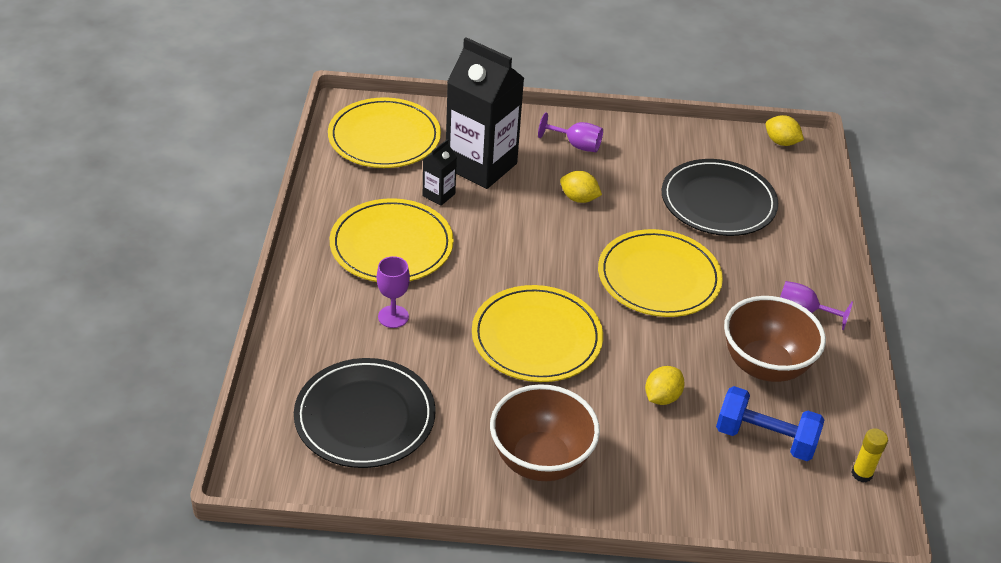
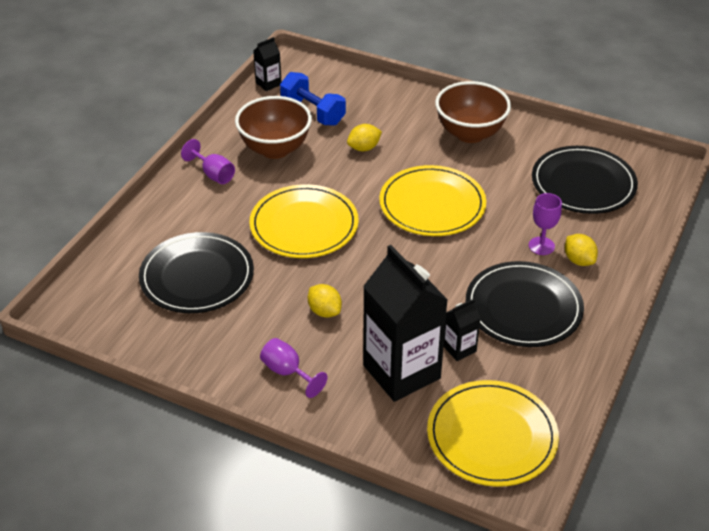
camera: 155 degrees left, 0 degrees up
yellow plate [330,198,454,282] -> black plate [466,261,584,347]
yellow lemon [766,115,804,146] -> yellow lemon moved to [565,234,598,266]
yellow glue stick [851,428,888,482] -> black carton [253,37,281,91]

